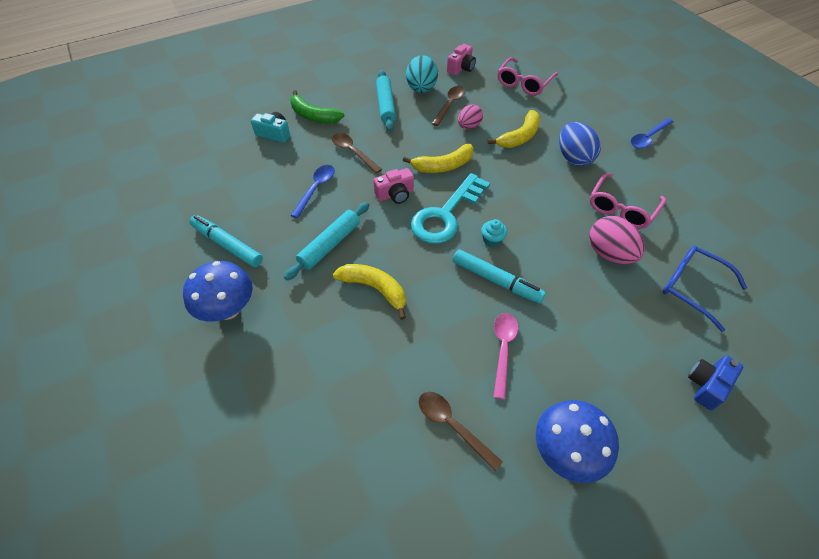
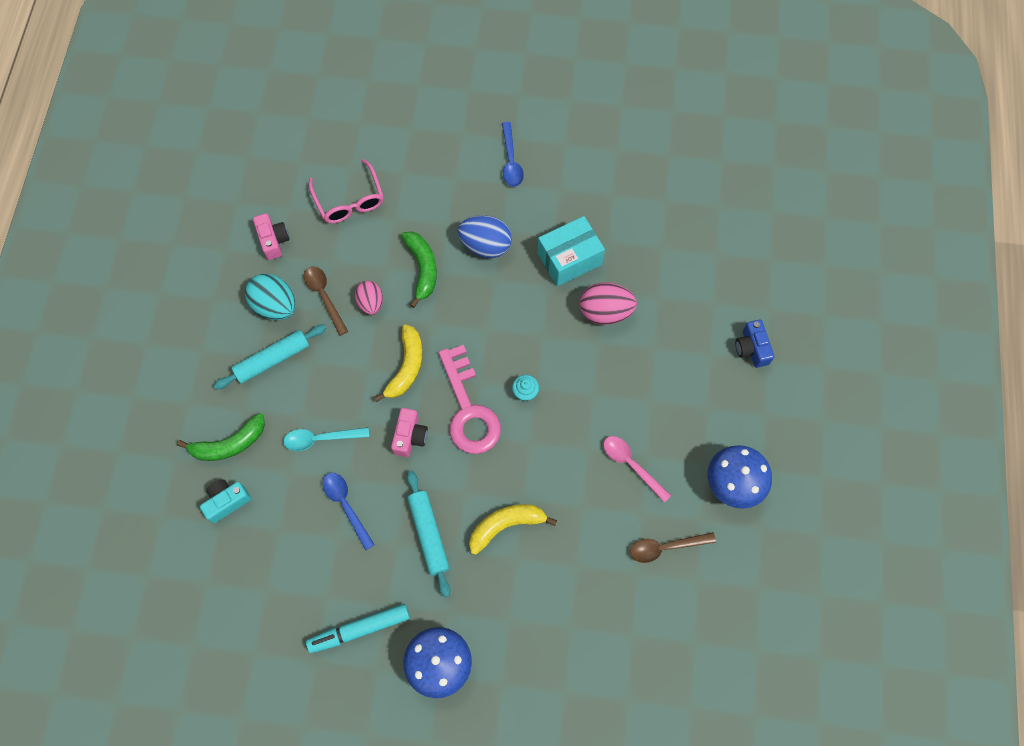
camera: 55 degrees left, 15 degrees up
brown spoon [332,133,382,174] -> turquoise spoon [283,427,369,451]
turquoise rolling pin [376,70,396,131] -> turquoise rolling pin turned 60 degrees counterclockwise [213,324,327,389]
turquoise key [411,173,490,244] -> pink key [438,345,501,454]
turquoise marker [453,249,546,303] -> none
yellow banana [487,110,540,148] -> green banana [401,231,437,308]
pink glasses [590,173,666,229] -> turquoise box [538,216,605,286]
blue glasses [663,245,747,332] -> none

